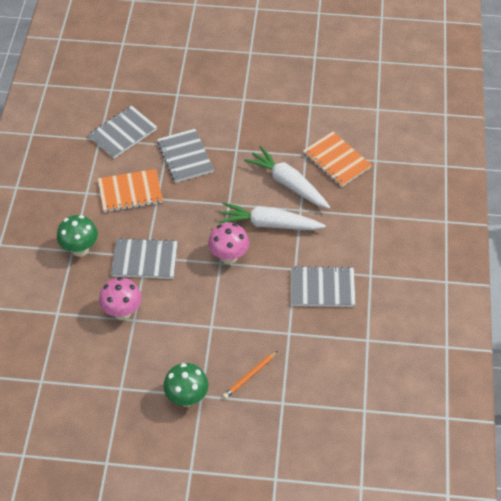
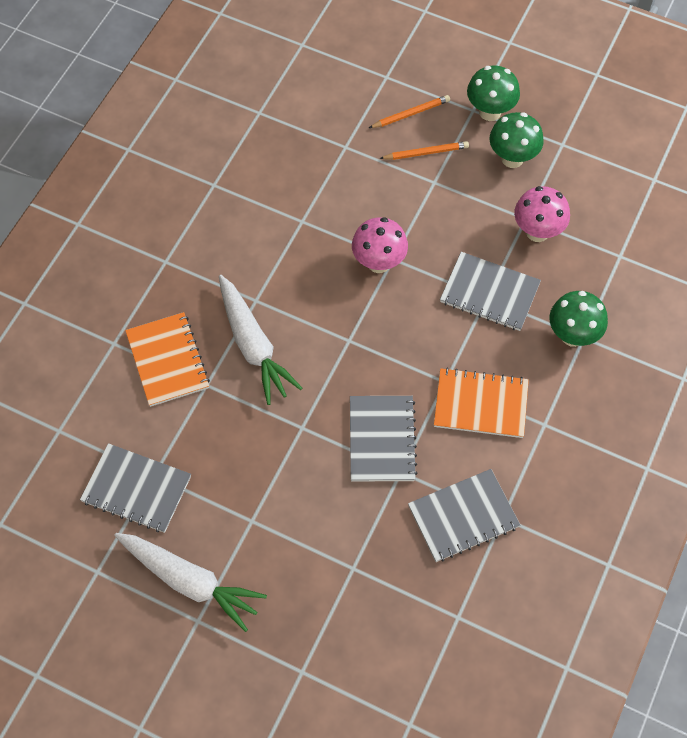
camera: 160 degrees left, 10 degrees up
white carrot [218,202,326,230] -> white carrot moved to [114,533,267,632]
grey notebook [291,266,356,307] -> grey notebook moved to [80,443,191,533]
none -> orange pencil [379,141,469,160]
none -> green mushroom [489,112,544,168]

